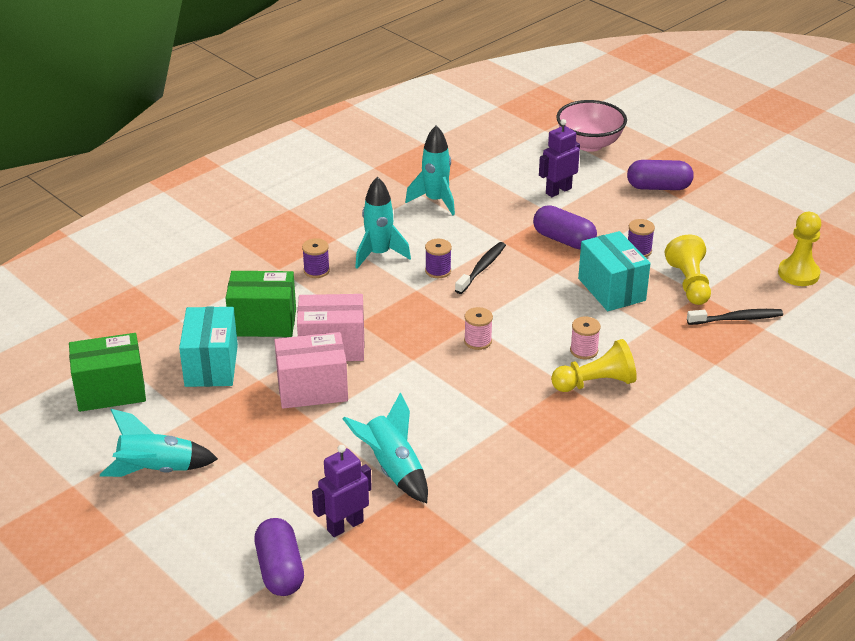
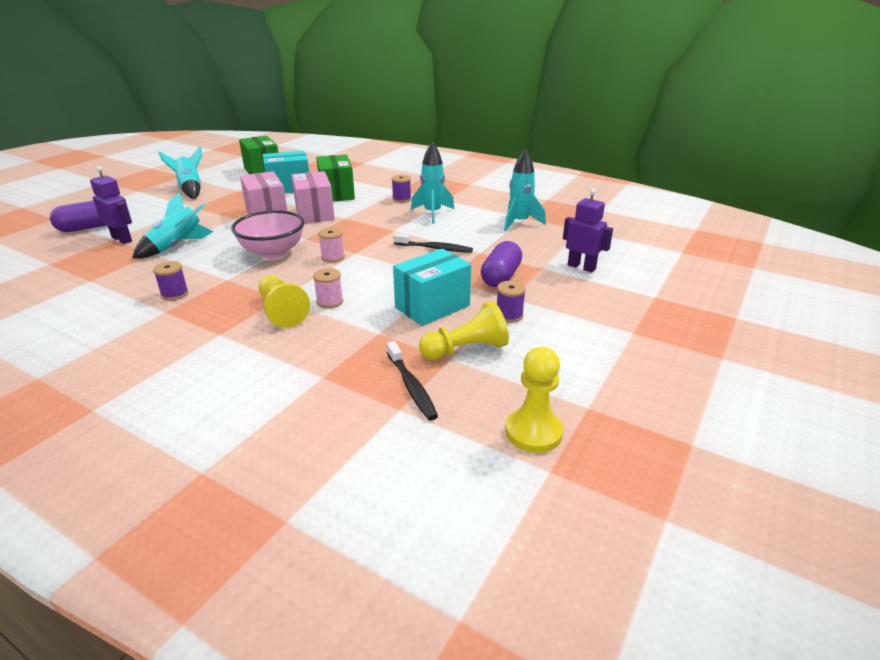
camera: 75 degrees right, 5 degrees down
purple spool [425,239,452,278] -> purple spool moved to [153,261,189,301]
pink bowl [556,100,627,152] -> pink bowl moved to [231,210,305,259]
purple capsule [627,160,694,190] -> none

